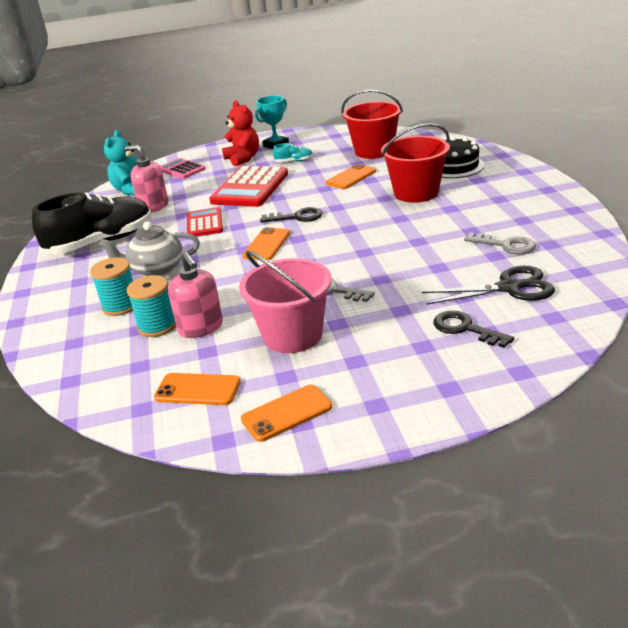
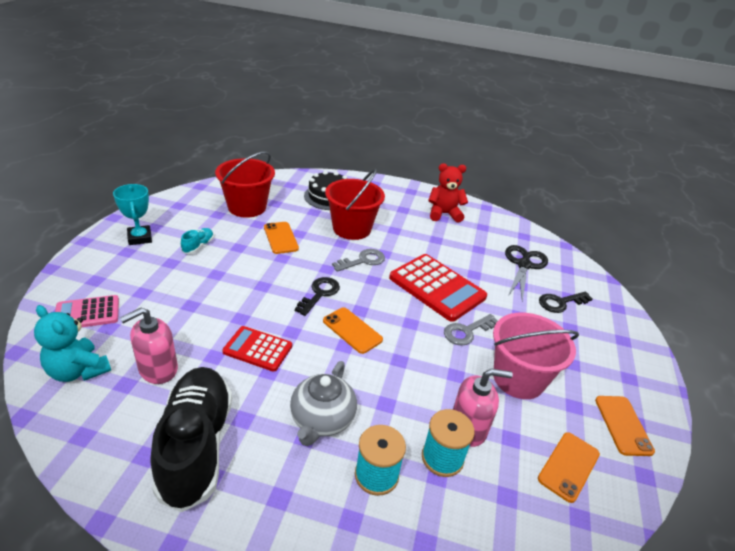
camera: 70 degrees left, 5 degrees up
red calculator [209,166,288,207] -> red calculator moved to [389,254,487,322]
red teddy bear [222,100,259,166] -> red teddy bear moved to [428,163,468,223]
grey key [464,233,536,254] -> grey key moved to [332,249,385,272]

